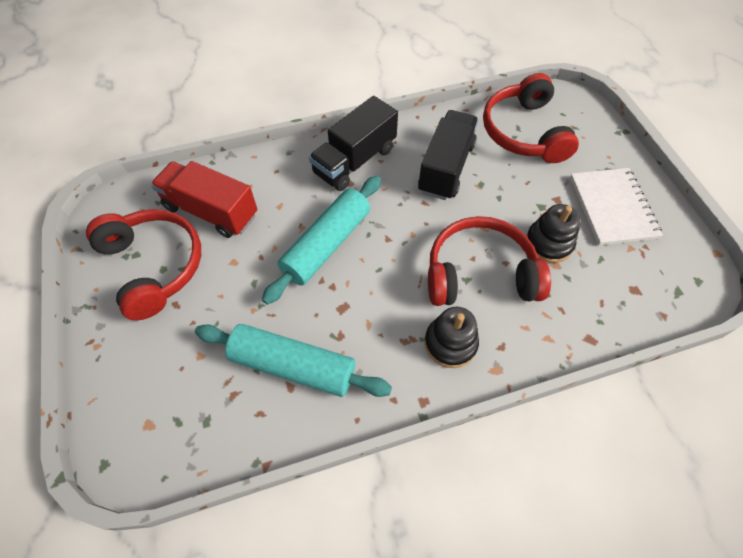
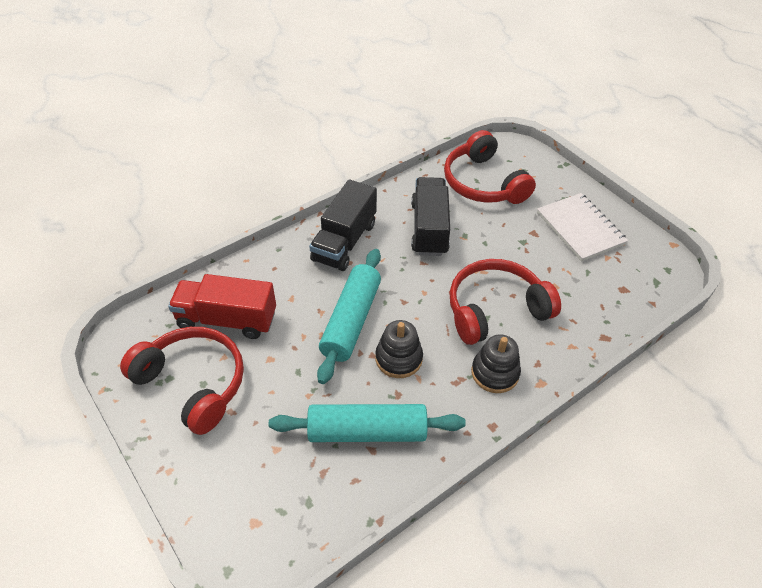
camera: 20 degrees left, 10 degrees down
black stacking toy [526,204,581,263] -> black stacking toy moved to [375,320,423,378]

